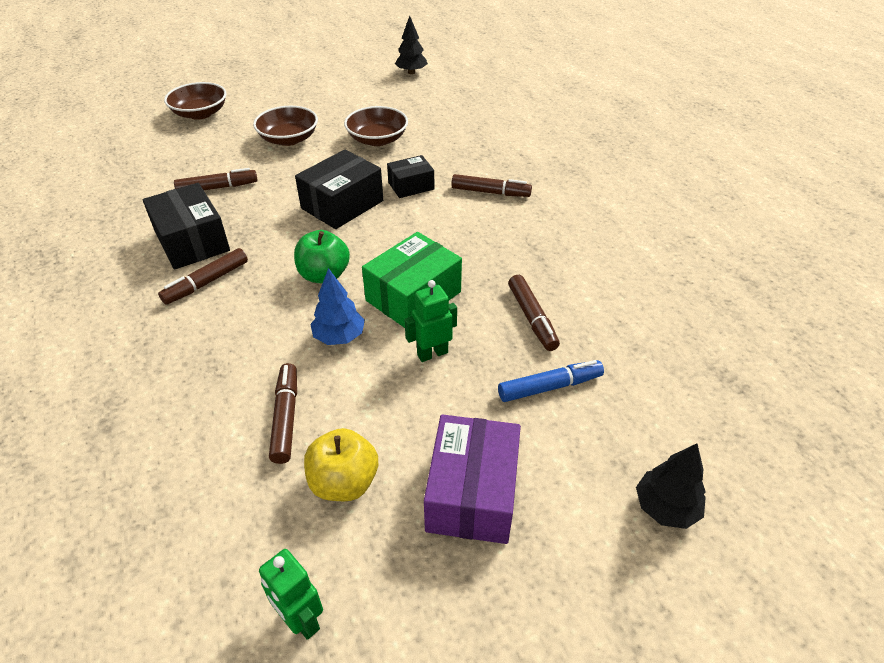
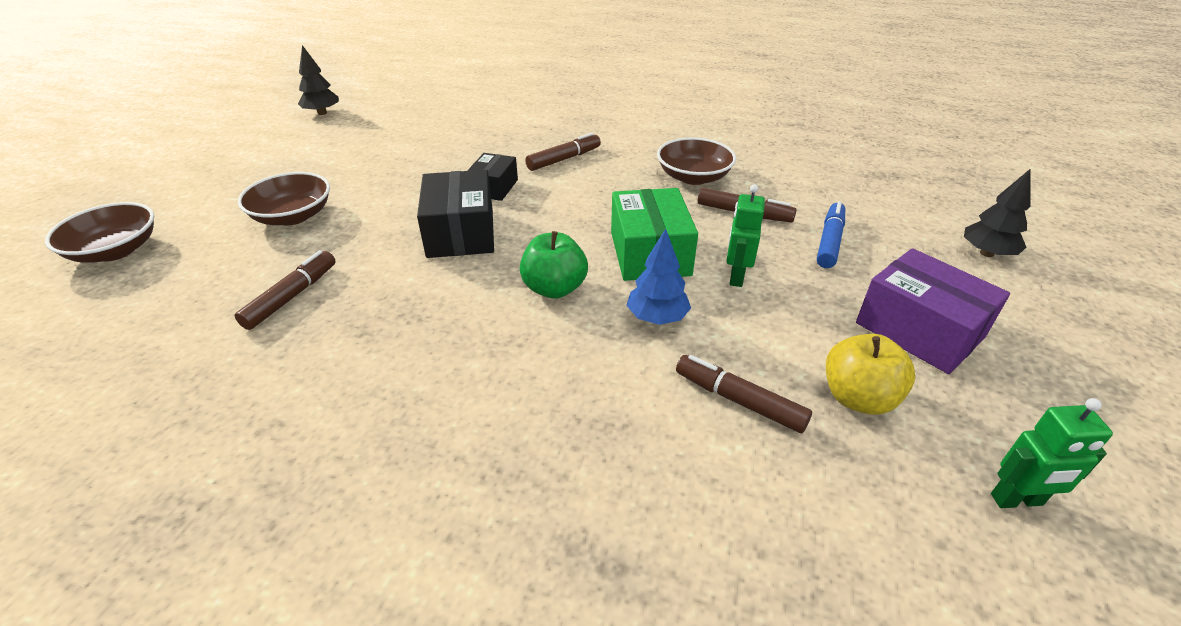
camera: 50 degrees left, 5 degrees down
black box [143,183,230,270] -> none
brown marker [158,248,248,305] -> none
brown bowl [344,106,408,146] -> brown bowl moved to [657,137,736,185]

